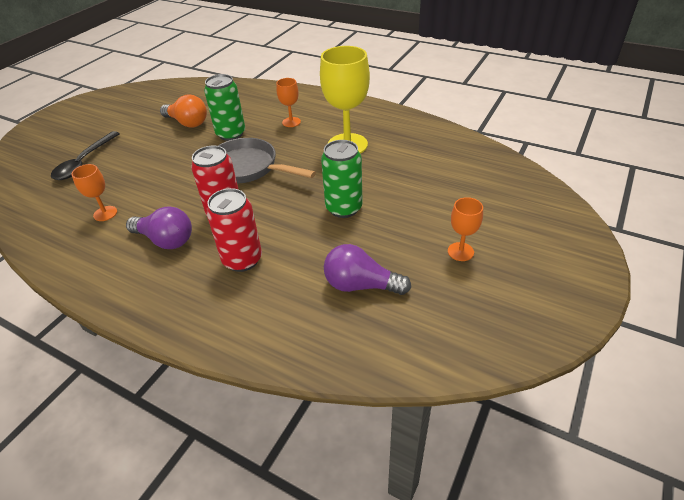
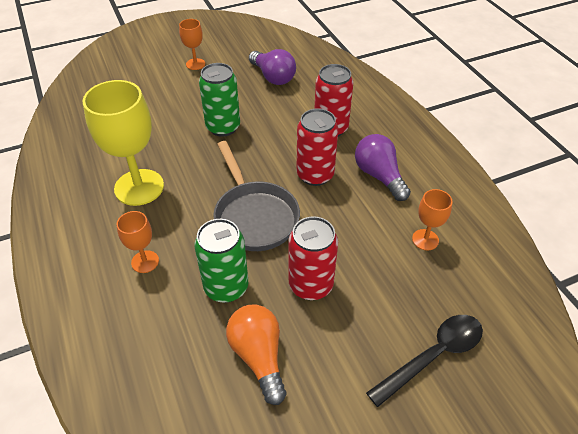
camera: 145 degrees left, 5 degrees up
none -> red can [289,216,338,300]

